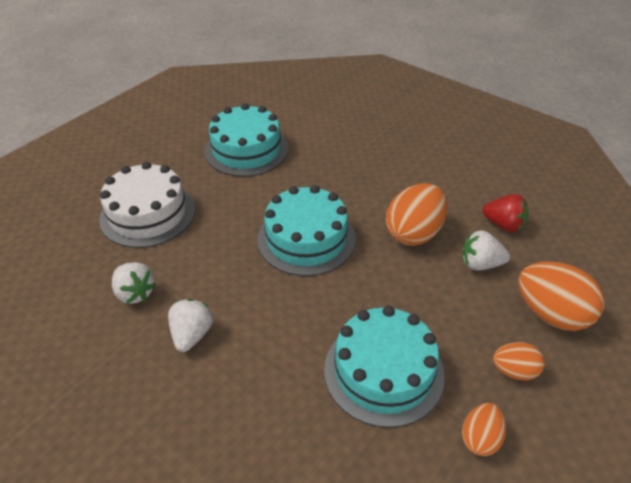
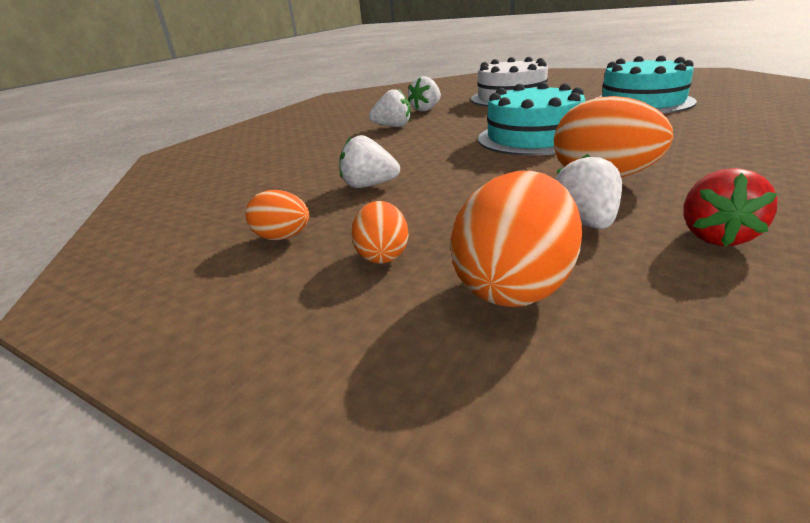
camera: 85 degrees right, 15 degrees down
turquoise cake [324,306,445,428] -> white strawberry [339,135,400,188]

